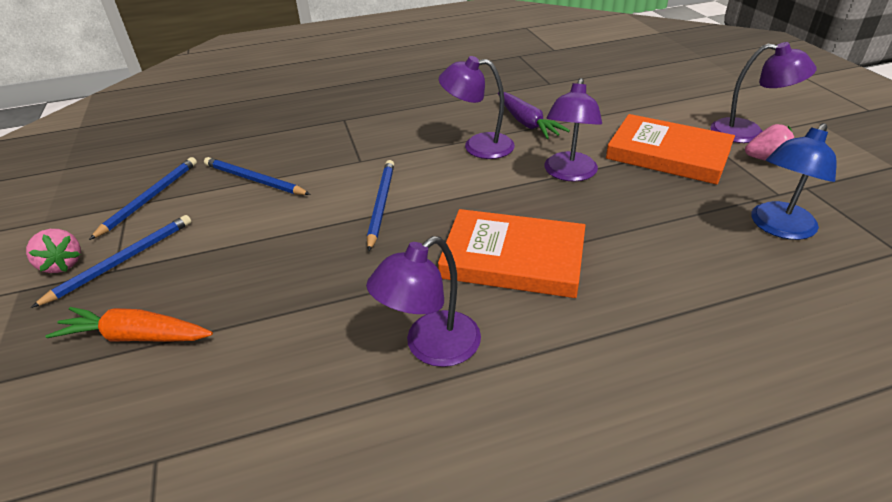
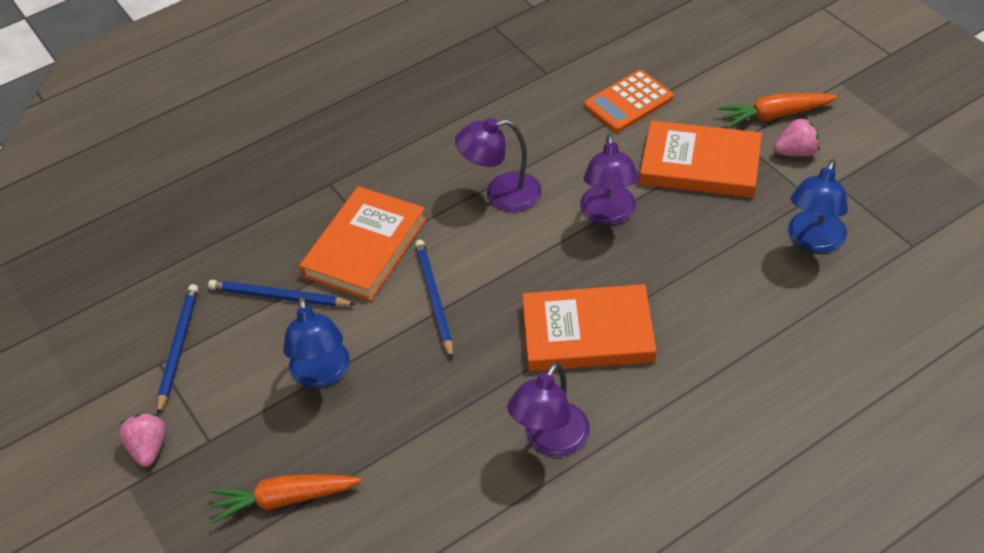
camera: 15 degrees left, 10 degrees up
pink strawberry [26,229,81,273] -> pink strawberry turned 135 degrees counterclockwise [119,414,166,467]
blue pencil [31,215,192,308] -> none
purple carrot [498,92,570,139] -> none
purple lamp [711,42,817,143] -> orange carrot [718,93,838,128]
none -> blue lamp [283,296,350,388]
none -> orange book [299,186,426,301]
none -> orange calculator [584,70,674,132]

